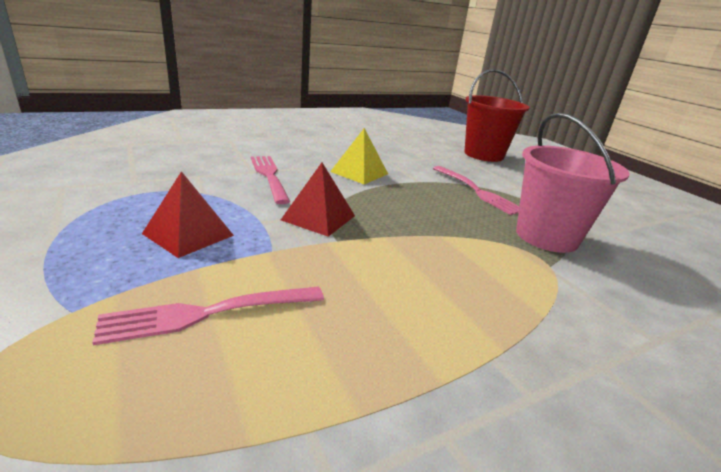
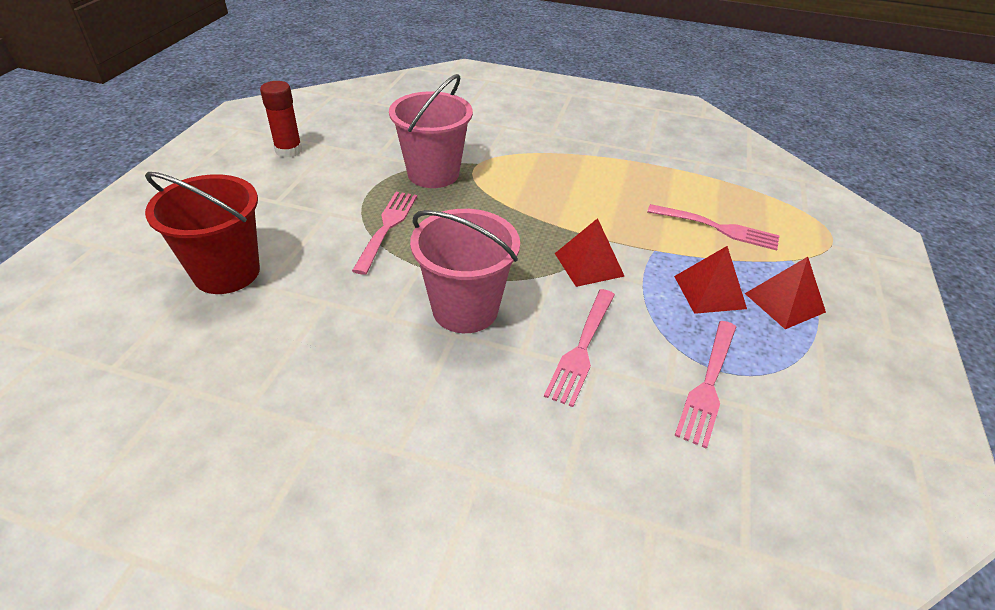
camera: 135 degrees left, 15 degrees up
yellow pyramid [330,128,388,184] -> pink bucket [410,209,520,333]
none -> red glue stick [260,81,302,158]
none -> pink fork [674,321,736,449]
none -> red pyramid [745,257,826,329]

